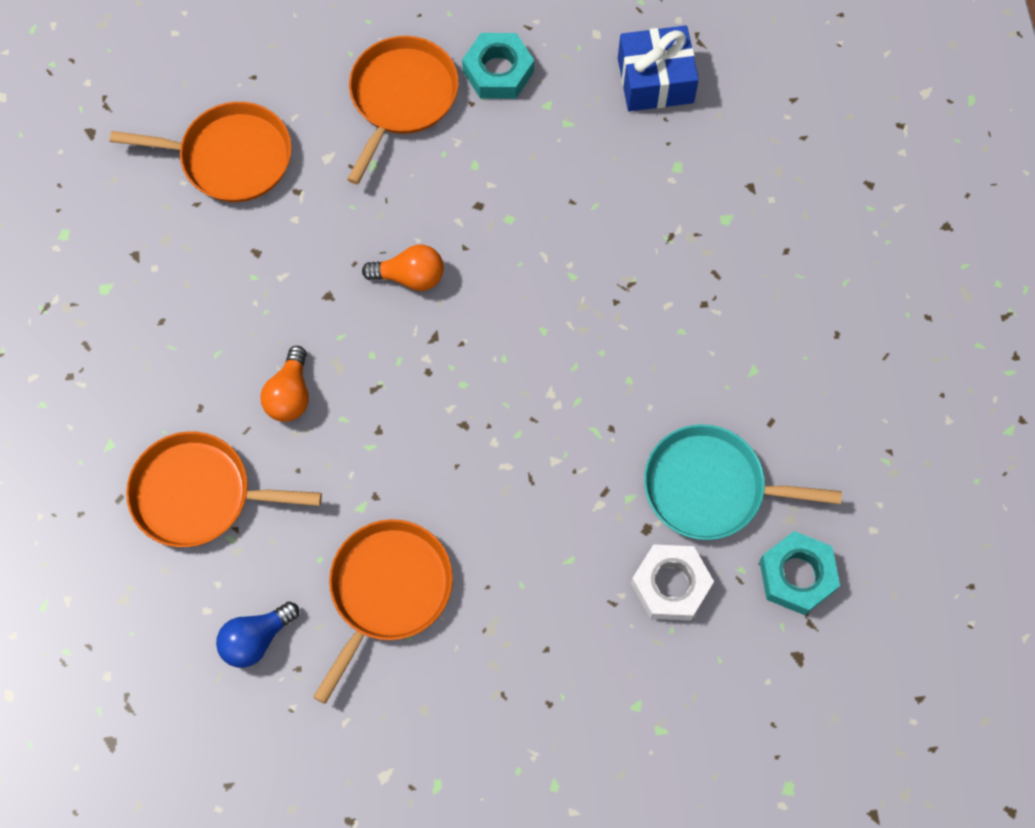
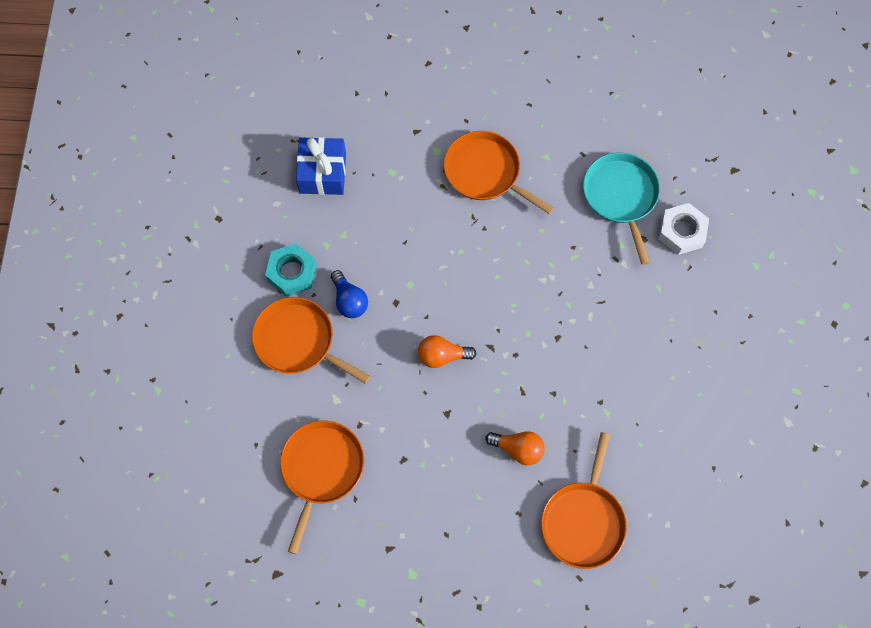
camera: 80 degrees left, 0 degrees up
blue light bulb [216,601,299,668] -> blue light bulb moved to [331,270,368,318]
orange pan [314,519,453,704] -> orange pan moved to [444,131,554,214]
orange light bulb [362,244,444,291] -> orange light bulb turned 105 degrees counterclockwise [418,335,477,368]
turquoise pan [644,424,842,540] -> turquoise pan turned 150 degrees clockwise [583,152,660,265]
turquoise nut [760,531,840,615] -> none

